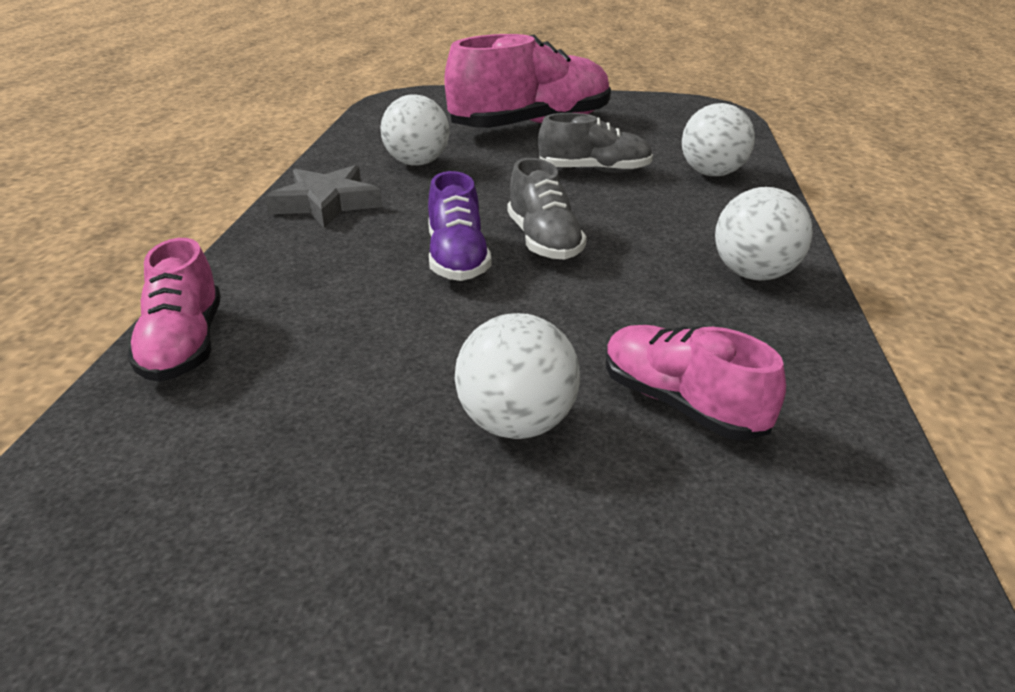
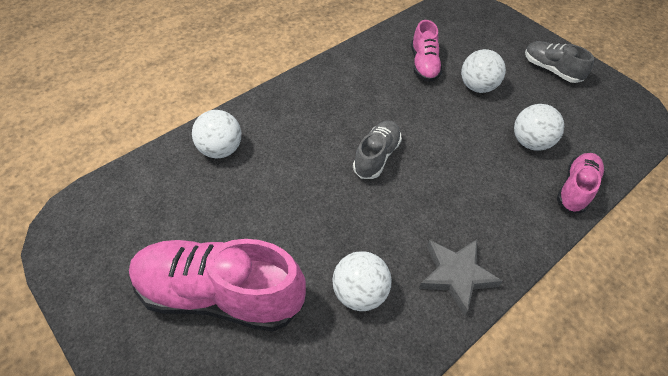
camera: 140 degrees left, 20 degrees up
purple shoe [428,171,492,281] -> none
grey shoe [538,113,653,173] -> grey shoe moved to [525,41,594,83]
white ball [715,187,813,280] -> white ball moved to [514,104,564,151]

